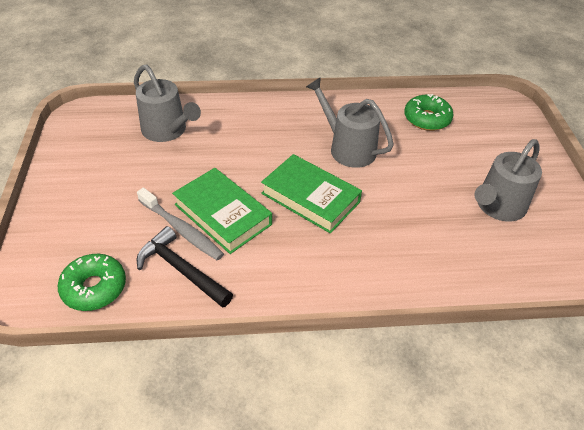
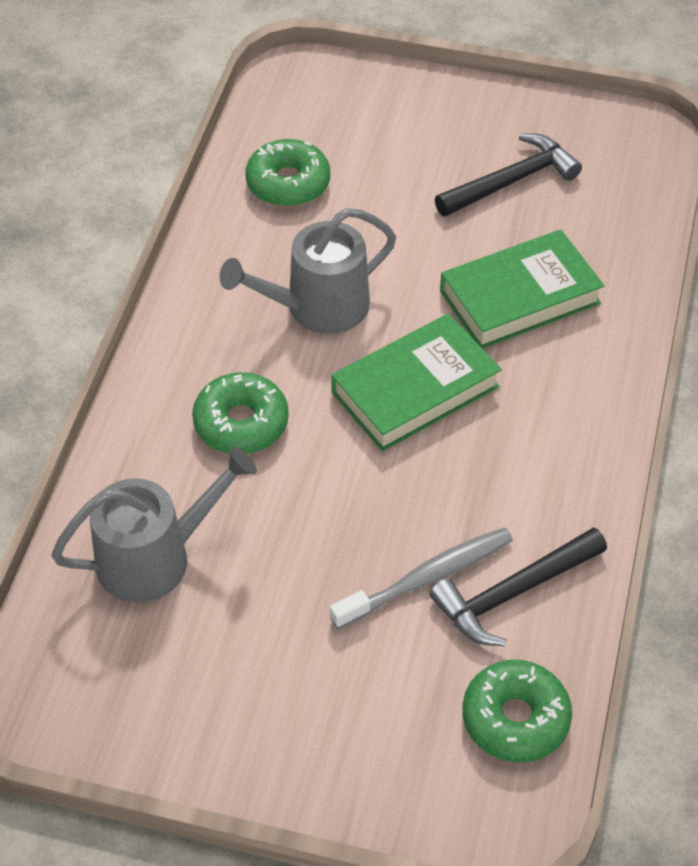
camera: 70 degrees left, 5 degrees up
green book [172,168,272,254] -> green book moved to [440,230,604,349]
grey watering can [474,139,542,222] -> black hammer [435,133,582,217]
none -> green donut [192,372,289,454]

